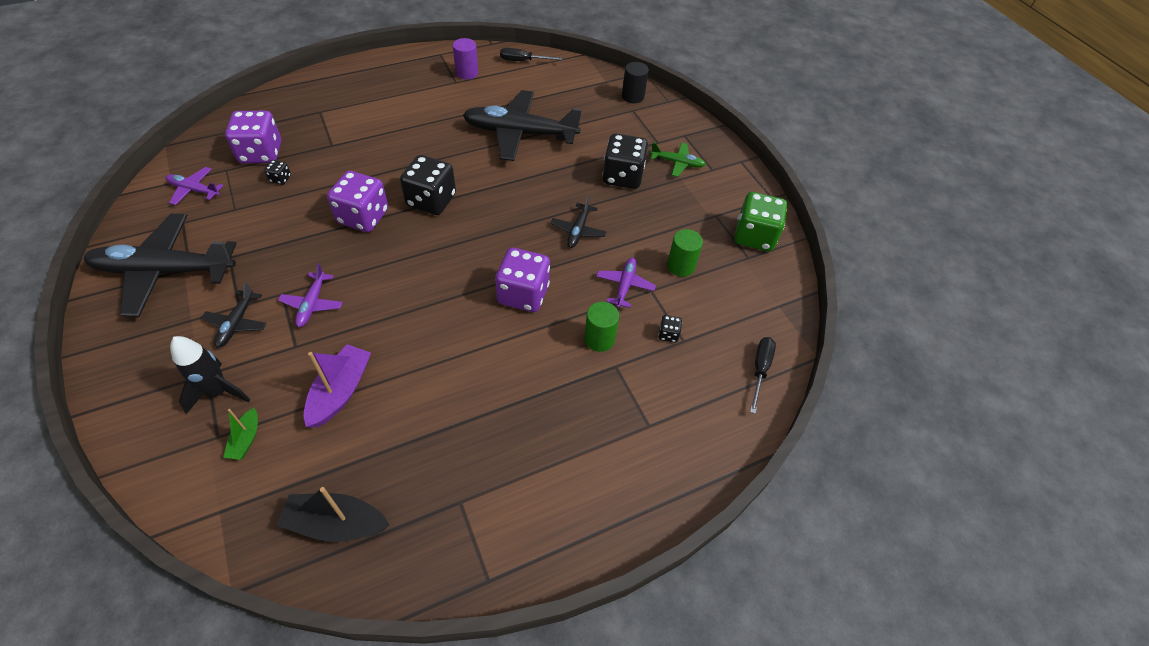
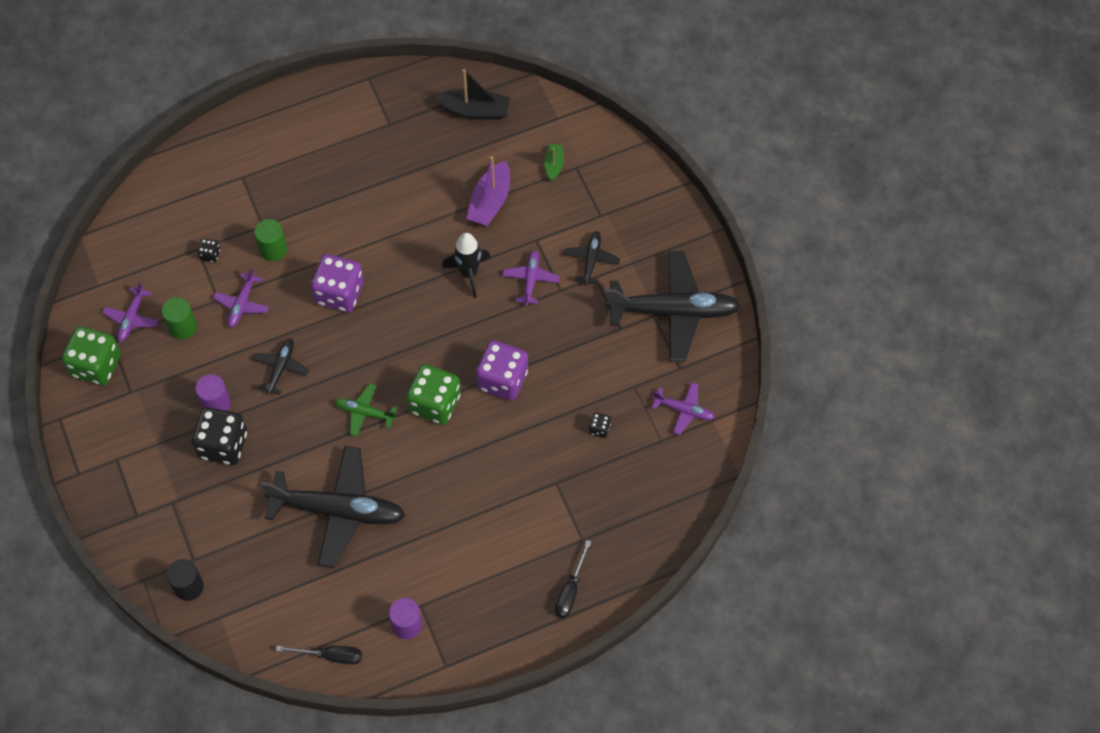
camera: 175 degrees left, 10 degrees up
black rocket [170,336,250,414] -> black rocket moved to [442,233,491,298]
purple dice [225,111,281,164] -> none
black dice [400,155,456,215] -> green dice [406,364,461,425]
green plane [650,142,706,177] -> green plane moved to [334,383,397,437]
black screwdriver [750,337,776,414] -> black screwdriver moved to [555,540,591,618]
none -> purple plane [102,282,159,342]
none -> purple cylinder [195,374,231,411]

